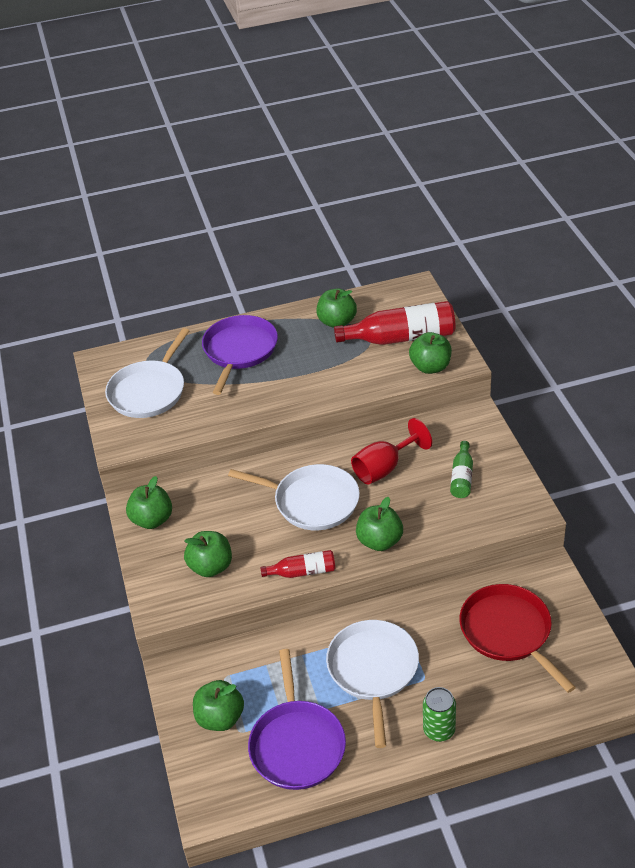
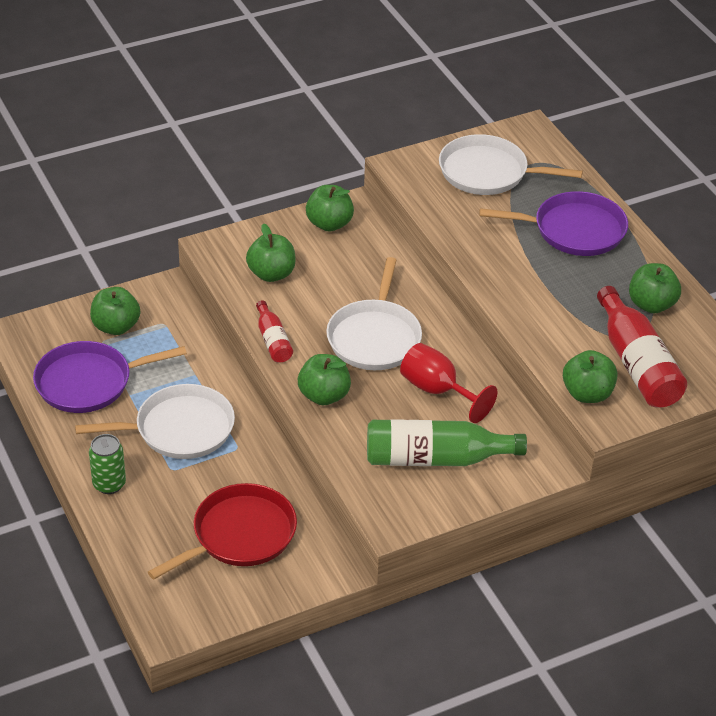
camera: 75 degrees right, 0 degrees up
green bottle [450,441,473,498] -> green bottle [367,419,527,466], size x1.87

